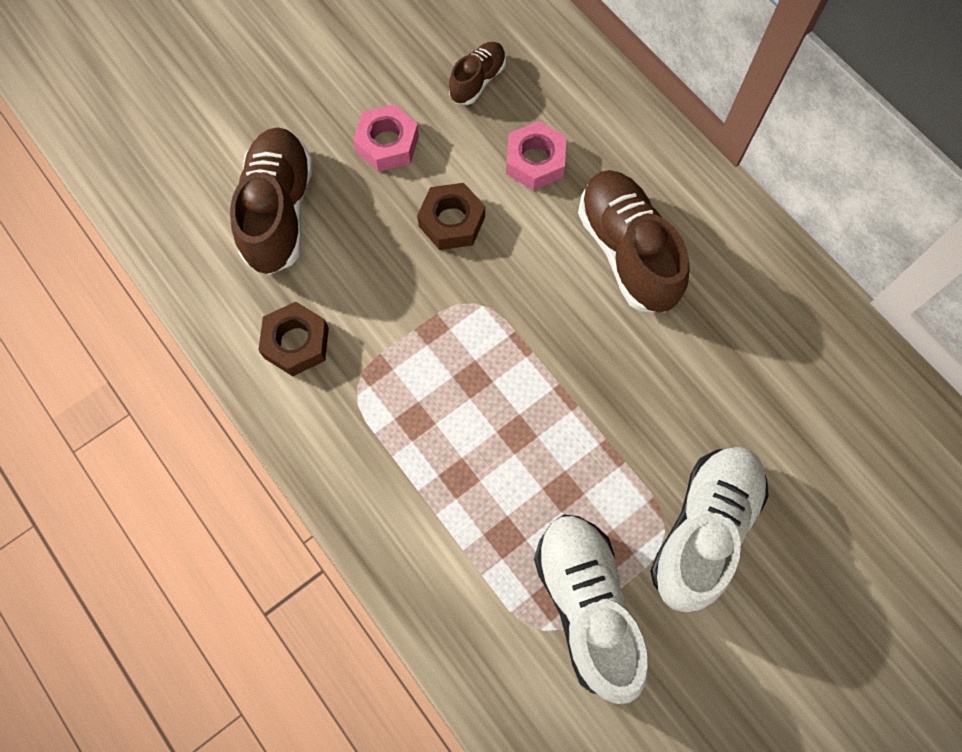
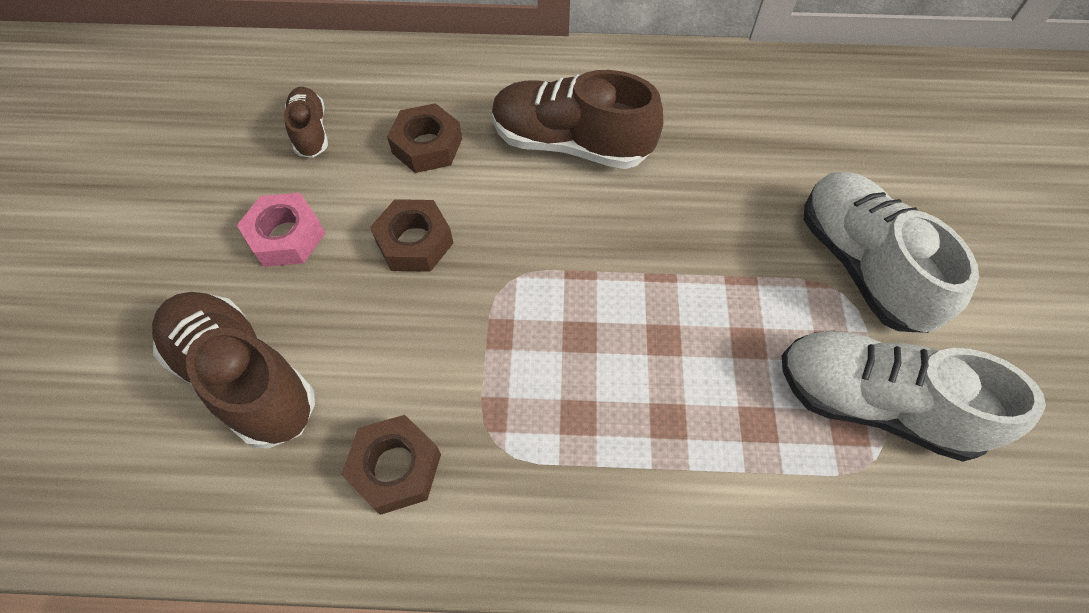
camera: 50 degrees left, 10 degrees down
pink nut [506,121,566,190] -> brown nut [387,103,462,173]

